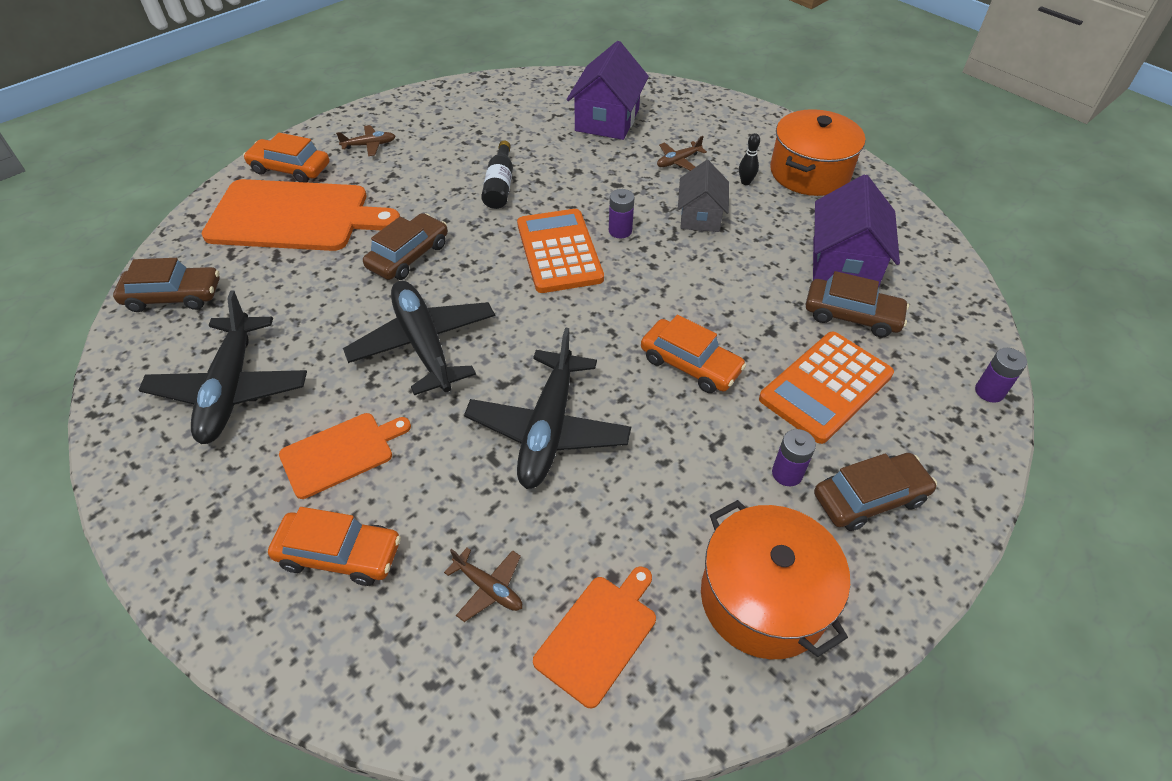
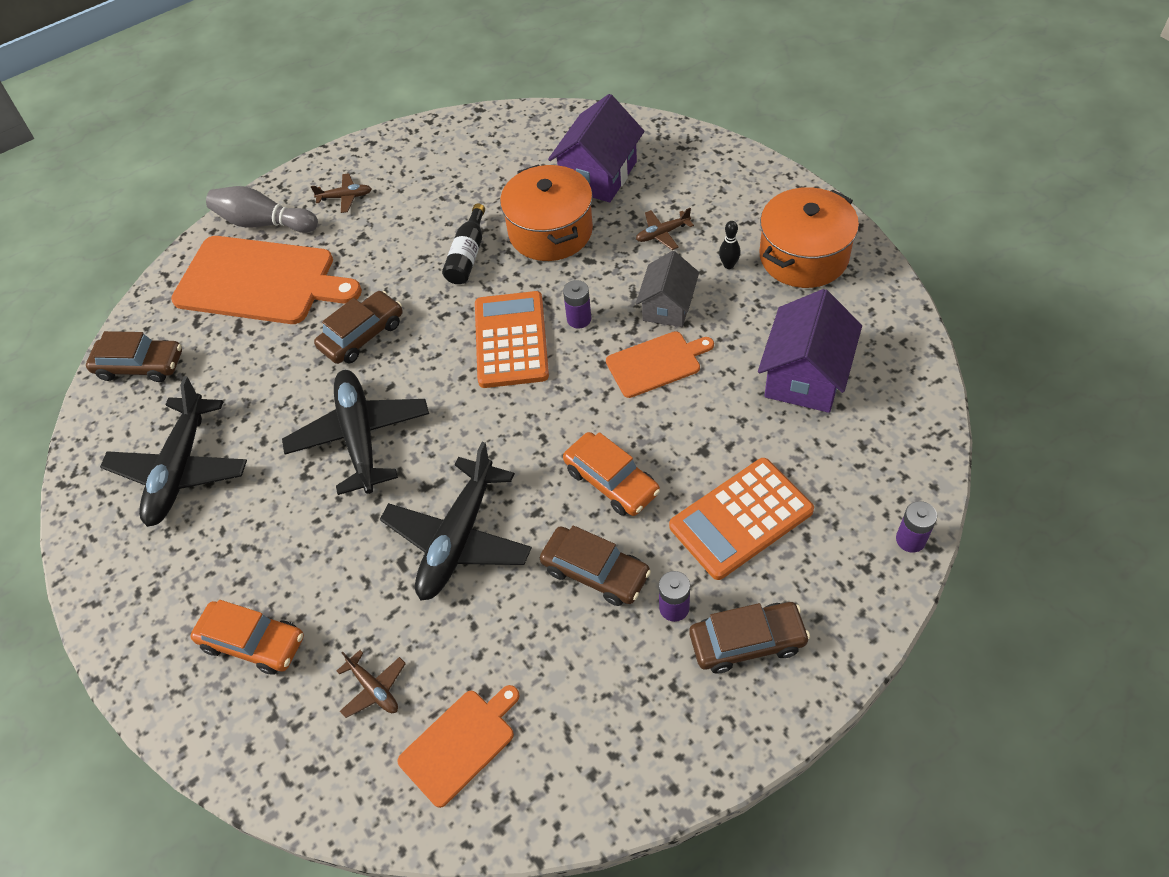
camera: 15 degrees right, 5 degrees up
orange car [243,133,329,183] -> grey bowling pin [206,186,318,233]
orange cutting board [279,413,411,499] -> orange cutting board moved to [606,331,714,398]
orange pot [701,500,850,659] -> orange pot moved to [500,164,593,261]
brown car [806,271,909,337] -> brown car moved to [540,525,651,606]

